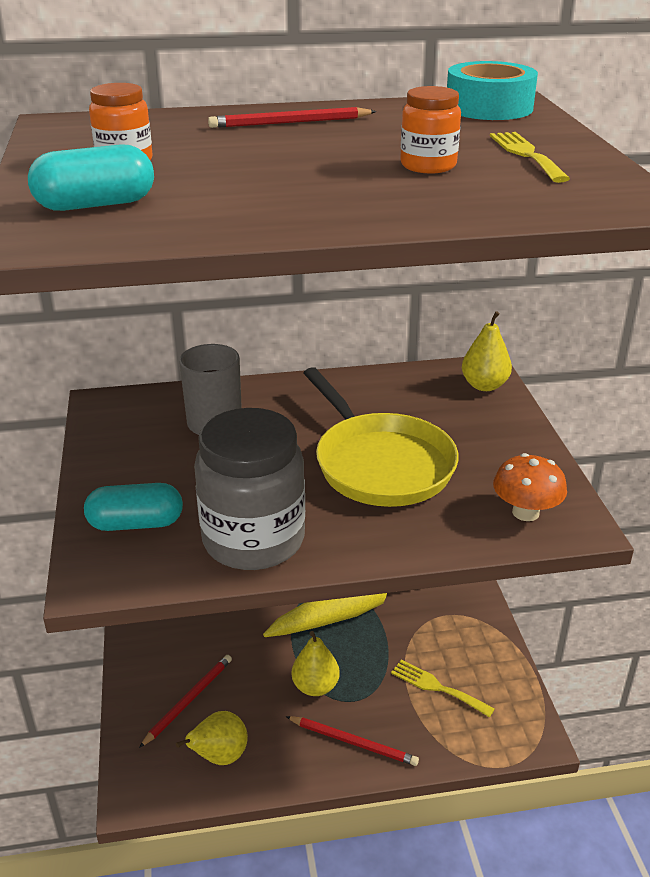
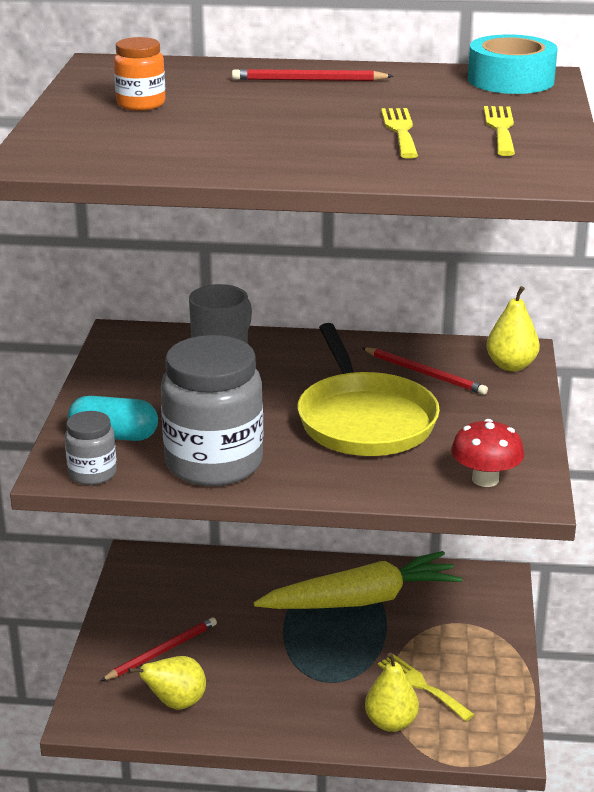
camera: 15 degrees right, 5 degrees down
turquoise capsule [28,144,154,211] -> none
red pencil [286,716,419,766] -> red pencil moved to [362,347,488,395]
yellow pear [292,631,340,696] -> yellow pear moved to [365,653,419,732]
orange jar [400,86,461,173] -> yellow fork [381,108,418,159]
orange mushroom [493,453,567,521] -> red mushroom [451,419,524,487]
none -> grey jar [65,411,117,485]

